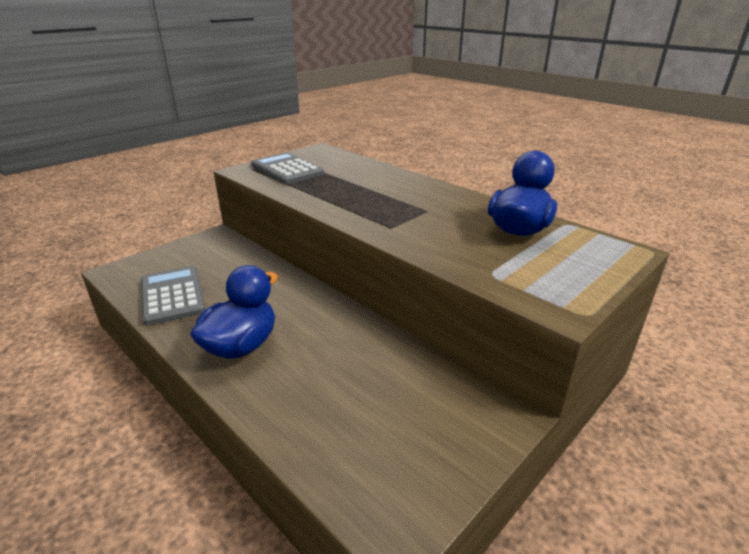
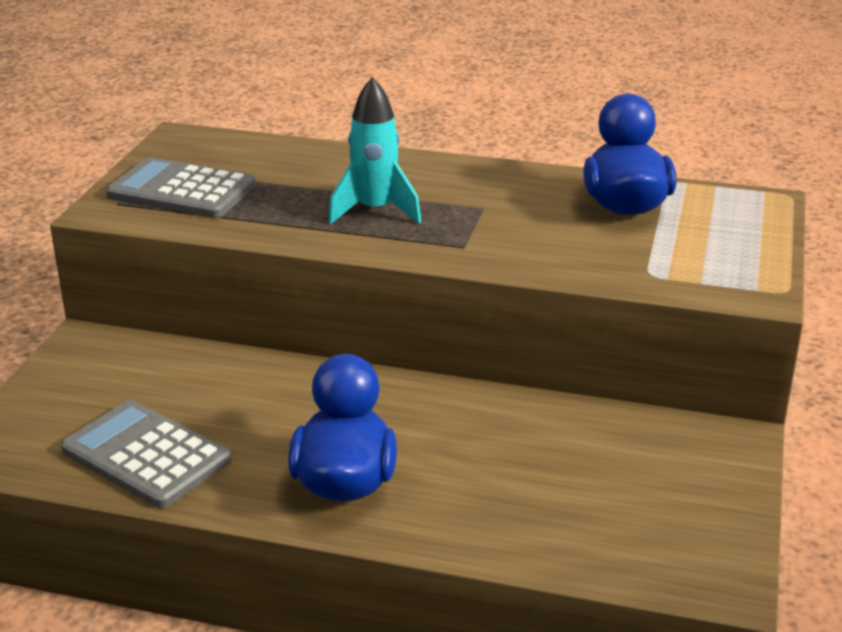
camera: 30 degrees left, 0 degrees up
none -> turquoise rocket [328,77,421,224]

